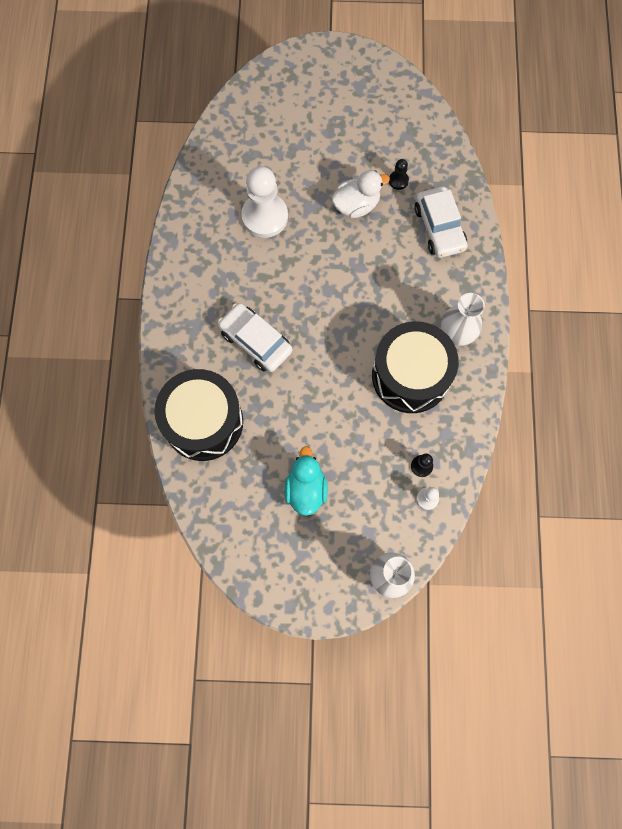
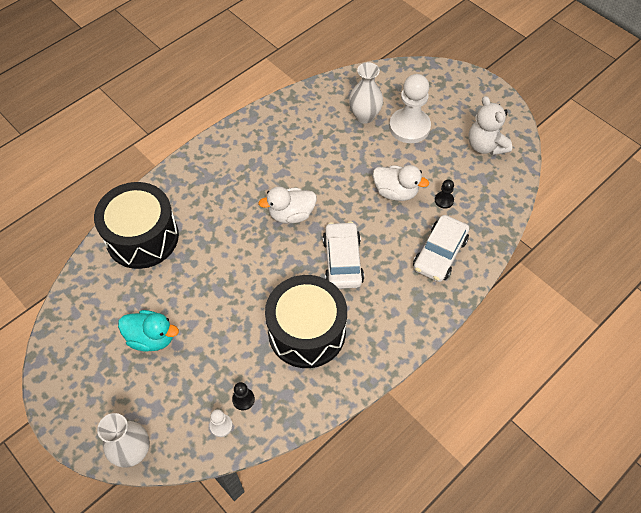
camera: 45 degrees right, 15 degrees down
white car [218,303,292,372] -> white car moved to [323,221,364,289]
white pawn [241,166,288,238] -> white pawn moved to [389,74,431,143]
turquoise duck [285,446,328,516] -> turquoise duck turned 60 degrees clockwise [118,310,179,352]
white vase [441,293,485,346] -> white vase moved to [349,62,383,124]
none -> white duck [258,186,317,223]
none -> white teddy bear [468,96,512,156]

